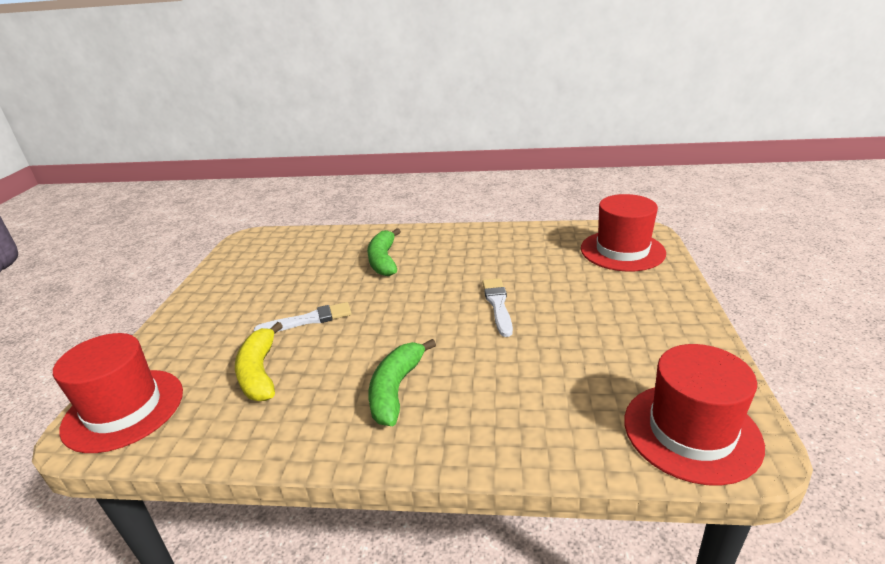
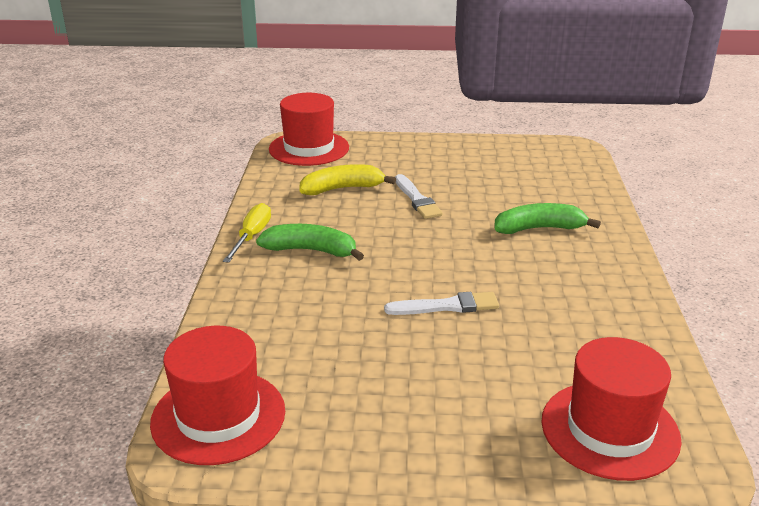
camera: 85 degrees right, 0 degrees up
none -> yellow screwdriver [223,203,271,263]

